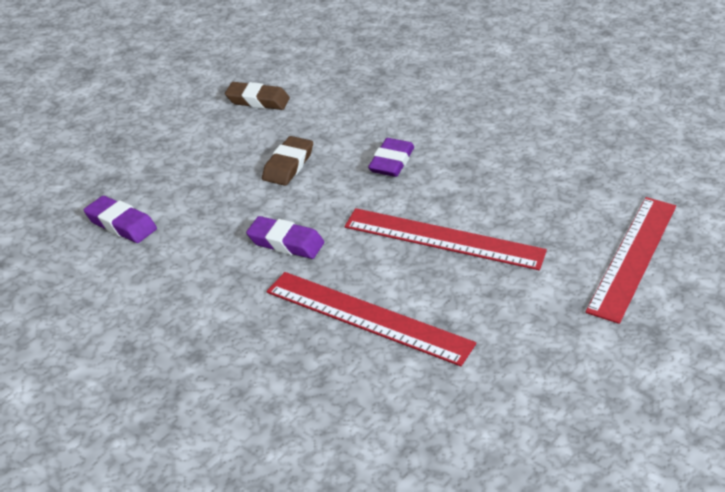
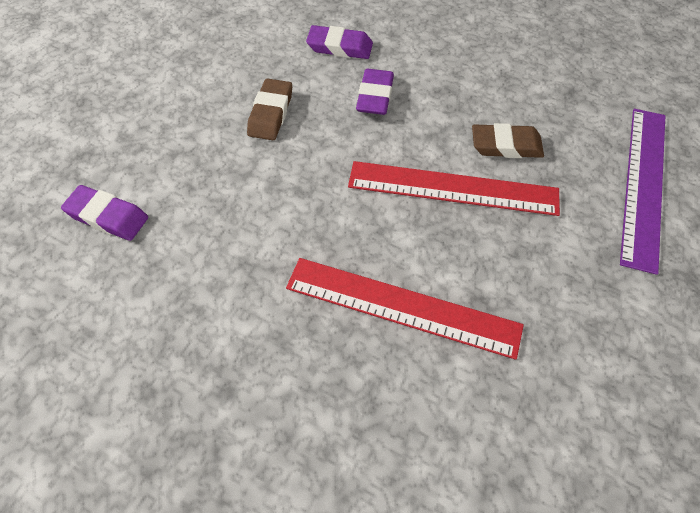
camera: 10 degrees left, 20 degrees up
brown eraser [225,82,290,110] -> brown eraser moved to [472,123,544,158]
purple eraser [246,216,324,259] -> purple eraser moved to [306,25,373,59]
red ruler [585,197,676,324] -> purple ruler [620,109,665,275]

